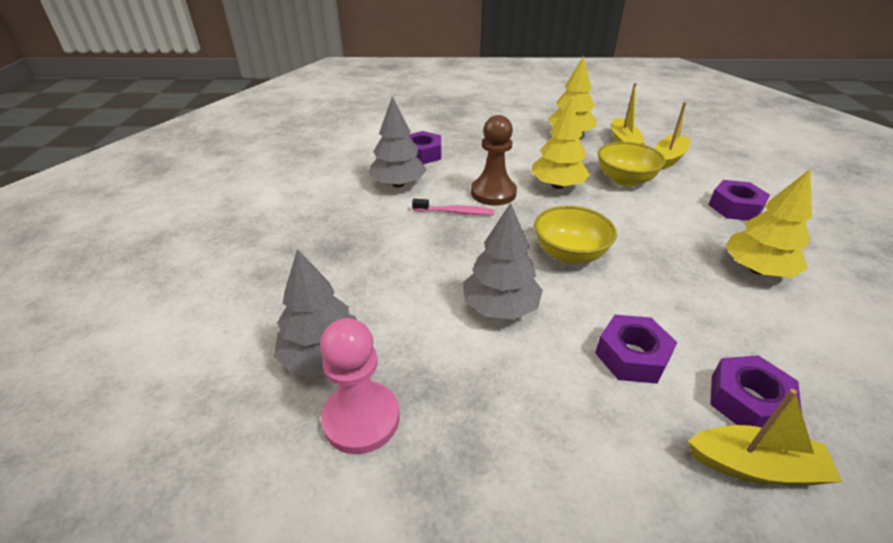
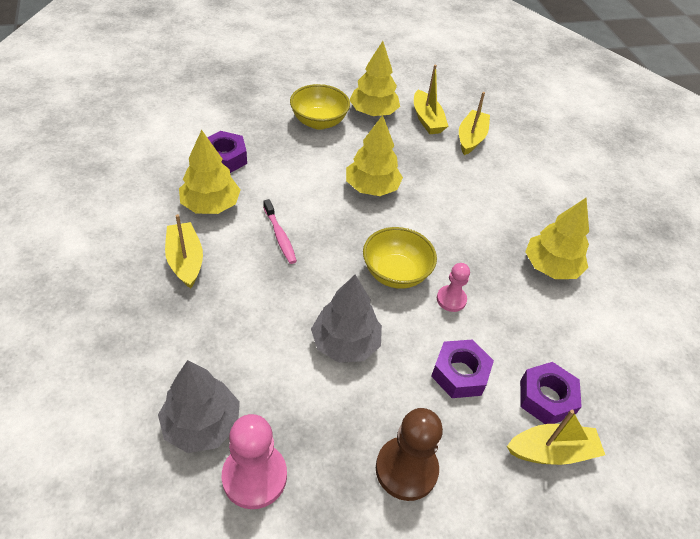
camera: 20 degrees left, 10 degrees up
grey tree [369,96,427,187] -> yellow tree [179,130,241,214]
pink toothbrush [412,199,494,215] -> pink toothbrush turned 75 degrees clockwise [263,199,297,264]
brown pawn [471,115,517,206] -> brown pawn moved to [376,408,443,501]
yellow bowl [598,142,666,187] -> yellow bowl moved to [290,84,350,129]
purple nut [708,180,770,221] -> none
none -> yellow boat [165,214,203,288]
none -> pink pawn [437,263,470,312]

